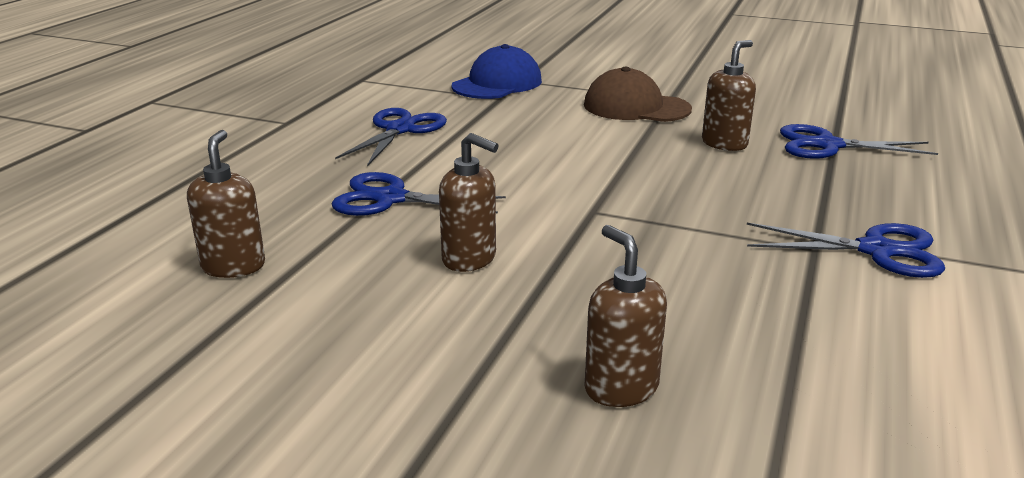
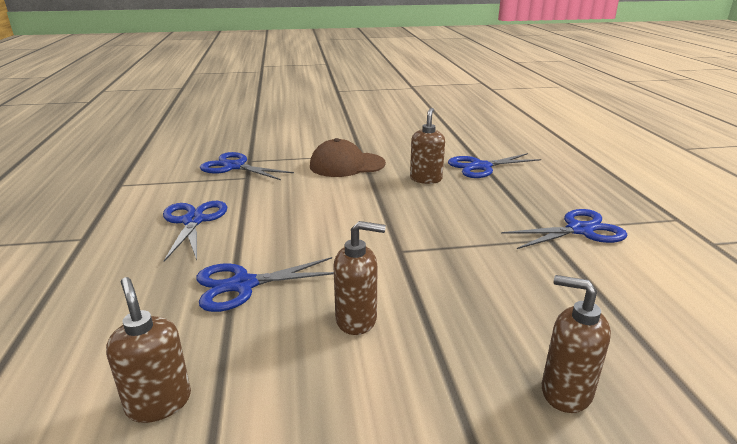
camera: 30 degrees left, 0 degrees up
blue cap [451,44,542,99] -> blue scissors [200,152,294,180]

